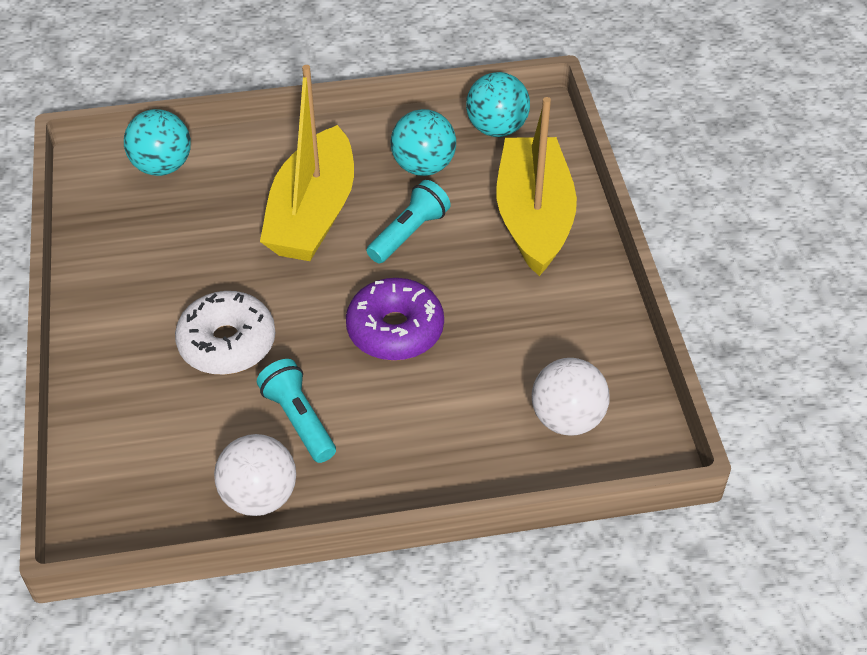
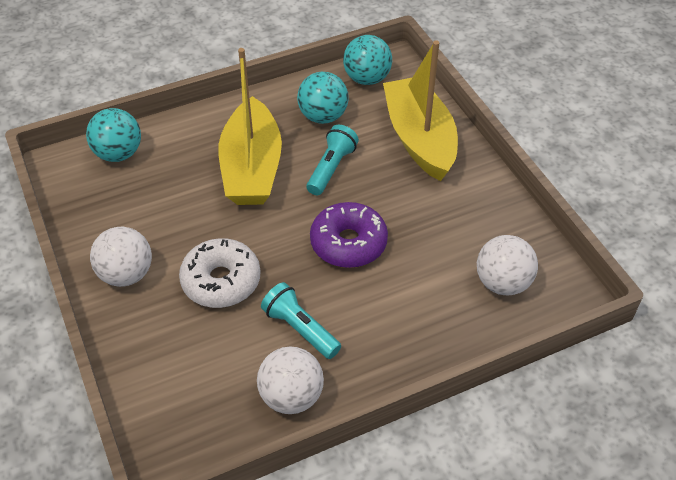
camera: 15 degrees left, 0 degrees up
none -> white ball [90,227,152,287]

